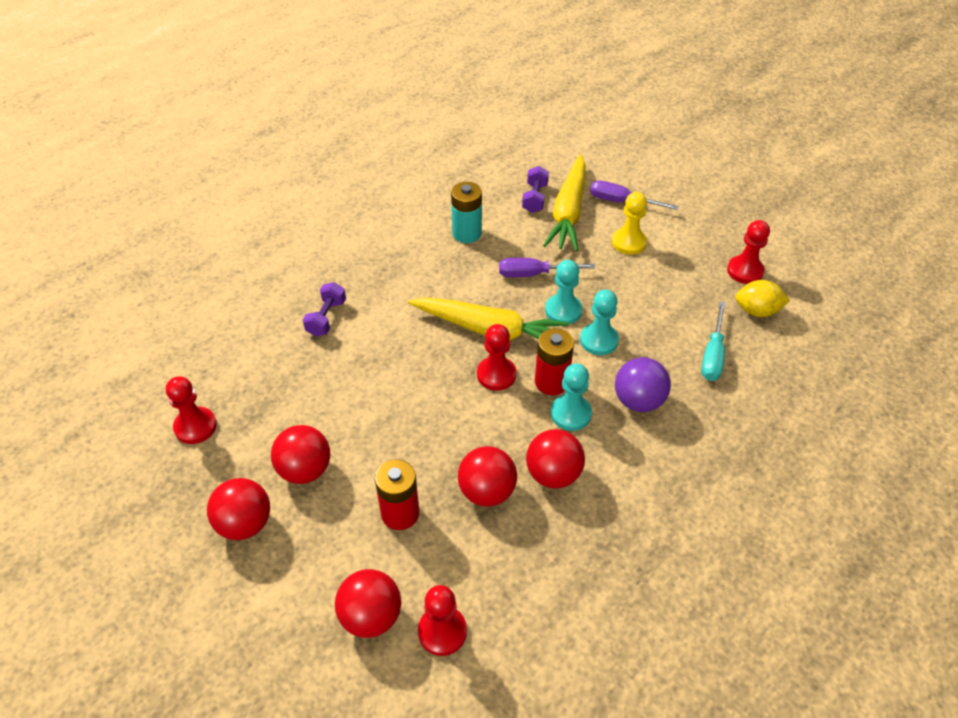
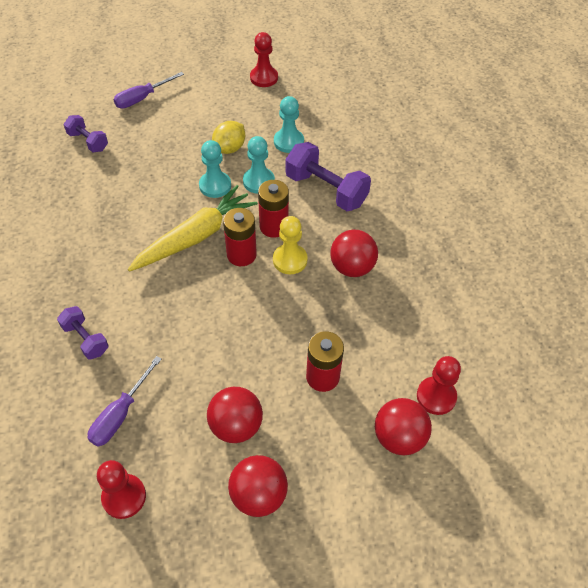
camera: 60 degrees left, 5 degrees up
turquoise battery [451,182,482,243] -> none
red ball [458,446,517,507] -> none
red pawn [477,324,516,391] -> red battery [223,208,257,266]
purple screwdriver [499,258,595,278] -> purple screwdriver moved to [87,356,162,447]
yellow carrot [543,155,586,251] -> none
turquoise pawn [551,363,592,431] -> turquoise pawn moved to [274,96,304,153]
yellow pawn [612,192,647,255] -> yellow pawn moved to [273,216,308,274]
purple ball [615,357,671,412] -> purple dumbbell [286,142,371,211]
turquoise screwdriver [701,301,726,381] -> none
yellow lemon [735,280,790,317] -> yellow lemon moved to [212,121,245,154]

